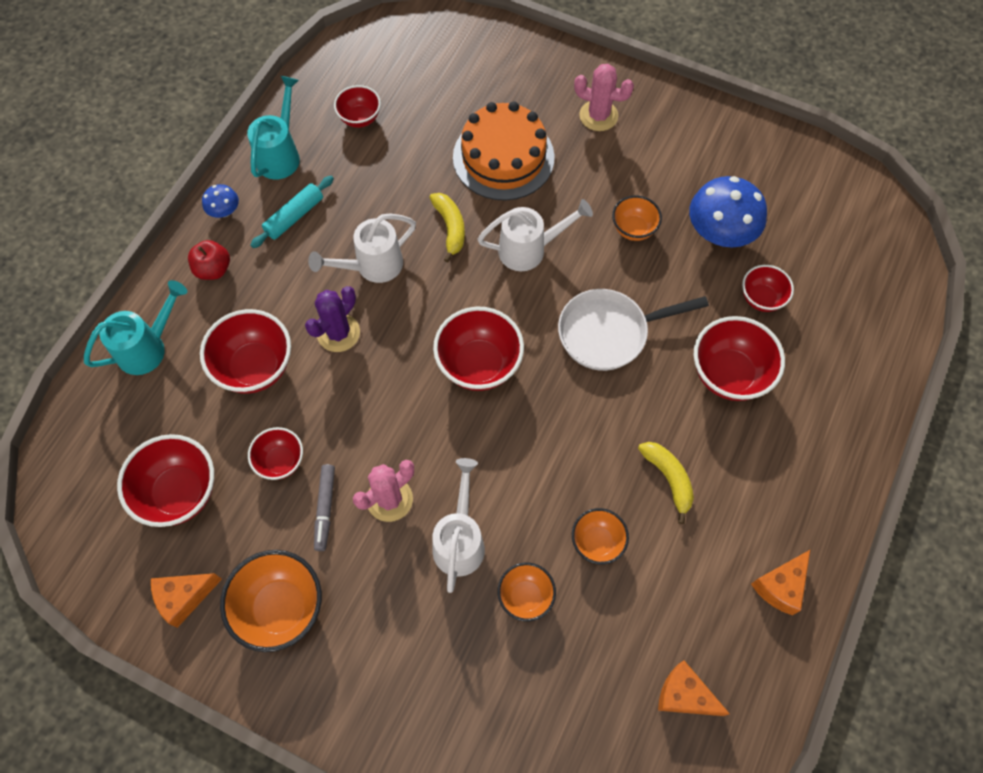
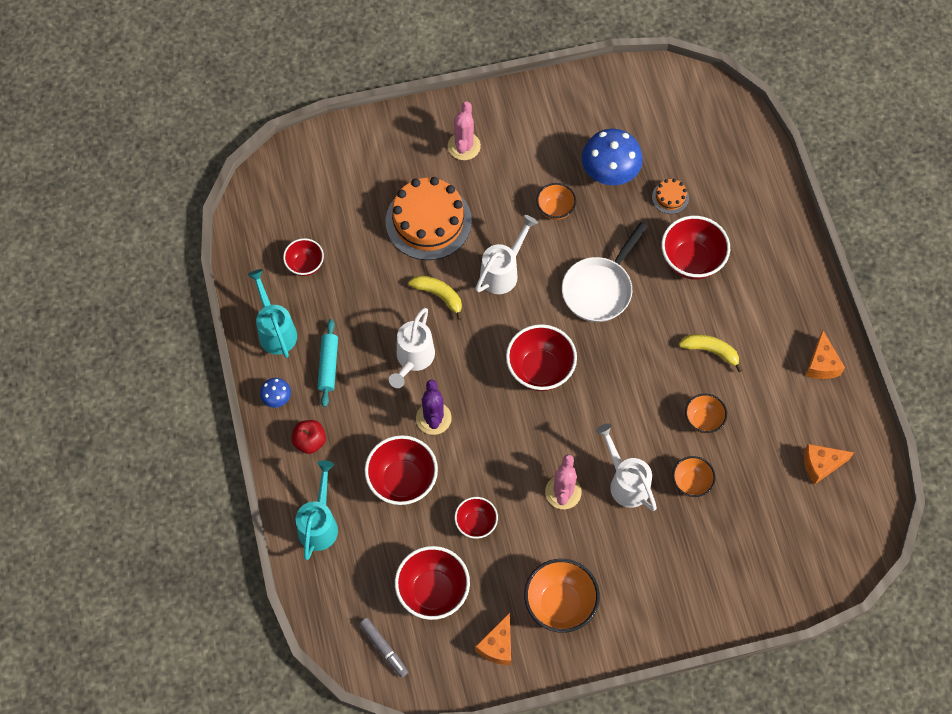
camera: 40 degrees left, 0 degrees up
grey marker [314,464,335,551] -> grey marker moved to [359,618,408,678]
pink cactus [574,64,634,131] -> pink cactus turned 60 degrees counterclockwise [448,102,481,160]
red bowl [742,265,794,312] -> orange cake [652,179,689,214]

